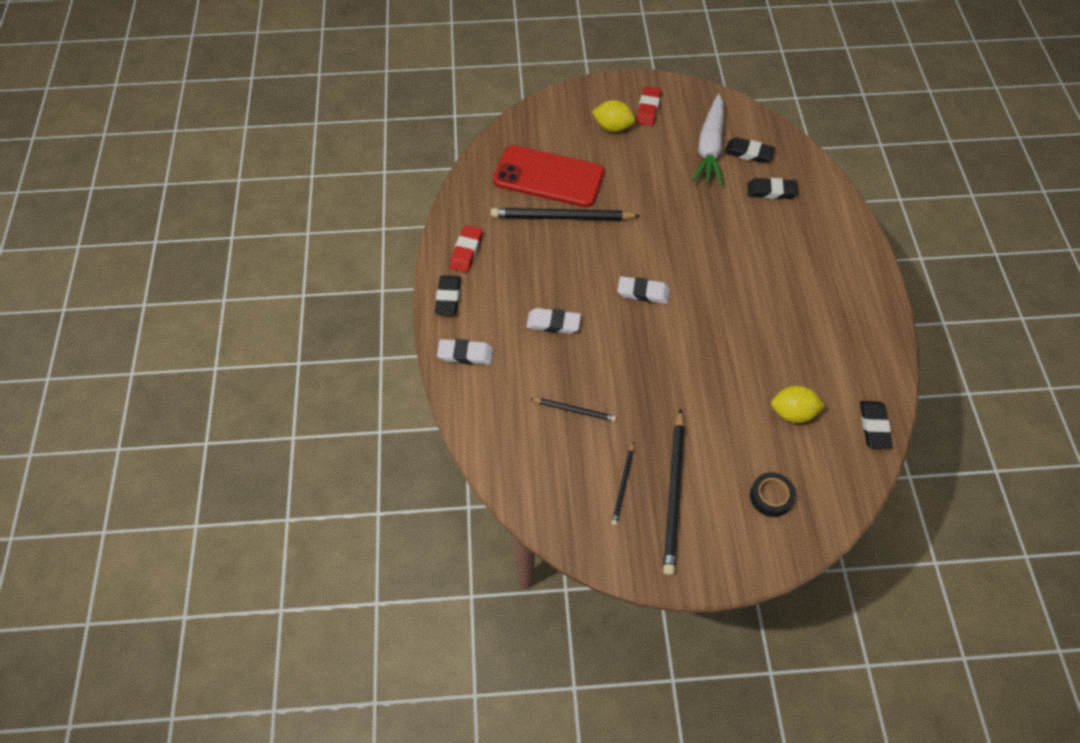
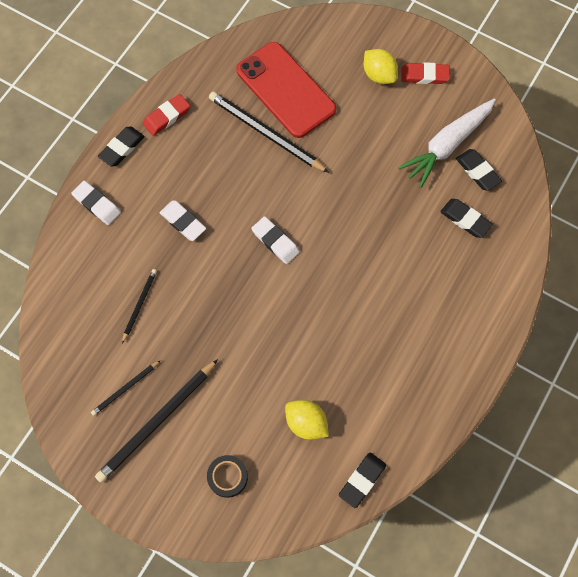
camera: 35 degrees right, 10 degrees up
black pencil [531,398,616,421] -> black pencil turned 120 degrees counterclockwise [122,269,157,343]
red eraser [636,86,661,126] -> red eraser turned 45 degrees clockwise [401,62,450,84]

